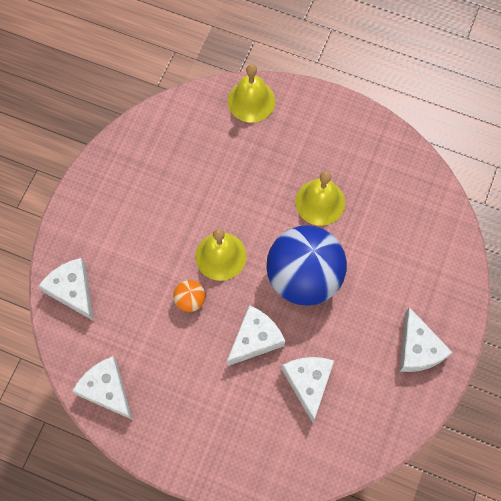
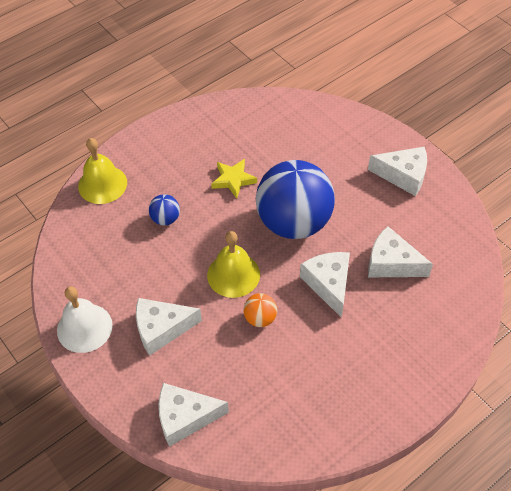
camera: 60 degrees left, 15 degrees down
white cheese [72,356,132,419] -> white cheese moved to [136,298,202,356]
yellow bell [295,171,345,226] -> yellow star [211,159,257,199]
none -> white bell [57,286,113,353]
none -> blue ball [149,194,180,225]

